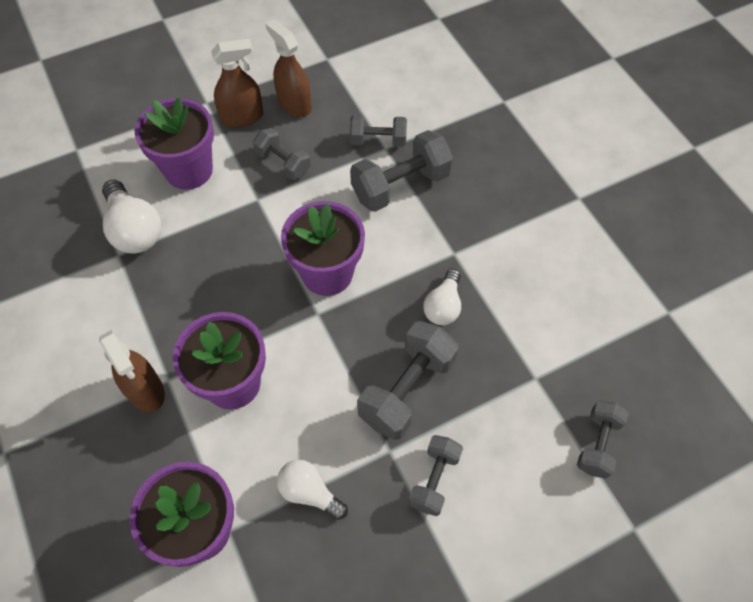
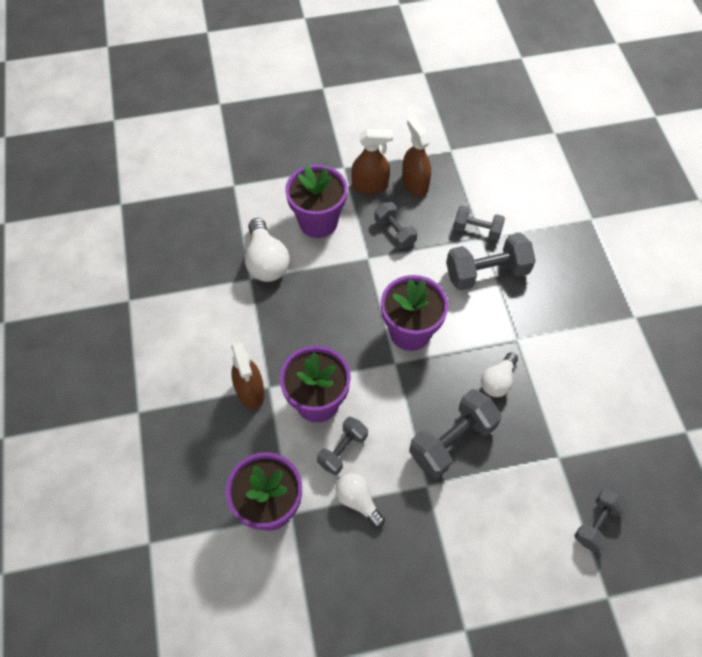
camera: 15 degrees right, 0 degrees up
grey dumbbell [408,435,463,516] -> grey dumbbell moved to [317,417,368,475]

